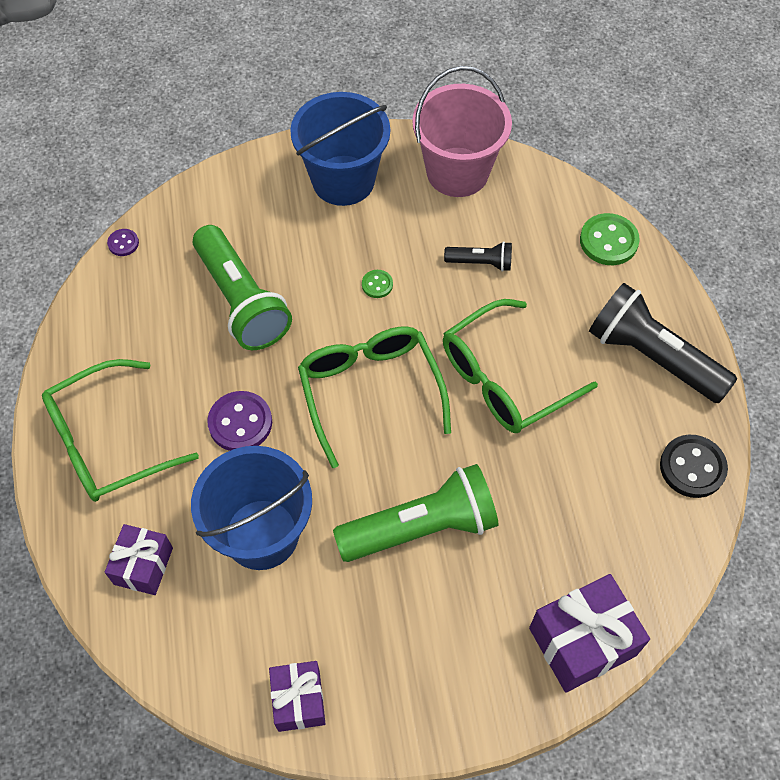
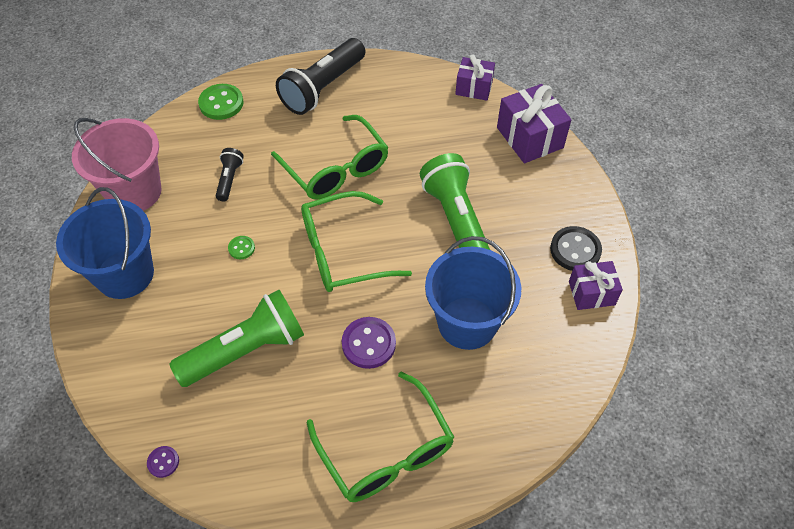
camera: 90 degrees left, 5 degrees down
purple gift [105,524,173,595] -> purple gift moved to [455,54,495,101]
black button [660,435,728,498] -> black button moved to [550,226,602,271]

